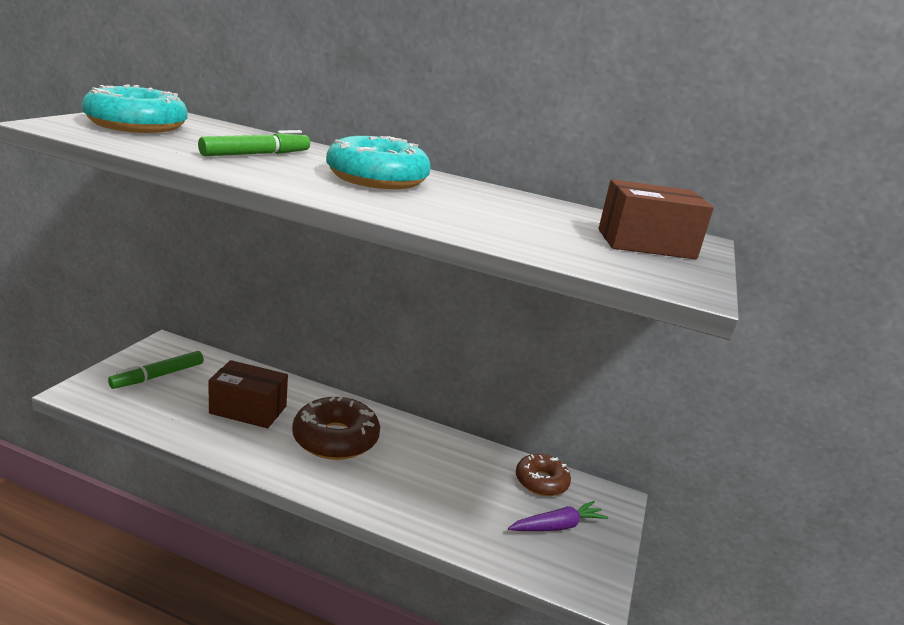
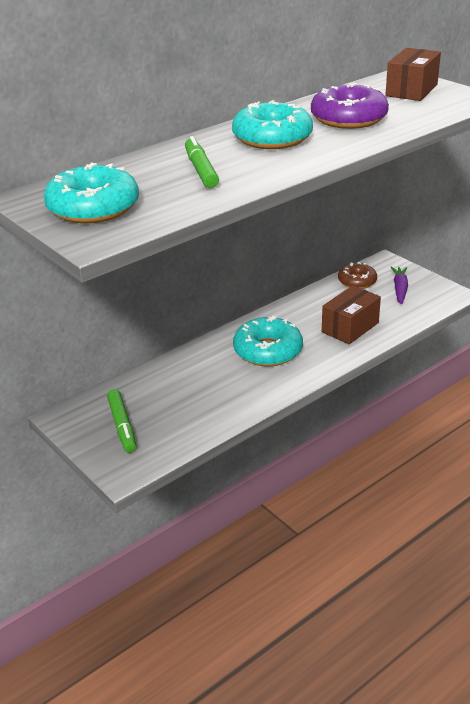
camera: 55 degrees left, 10 degrees up
brown box [208,360,288,428] -> brown box moved to [322,286,381,344]
brown donut [292,396,380,460] -> turquoise donut [233,316,303,366]
none -> purple donut [311,82,389,129]

